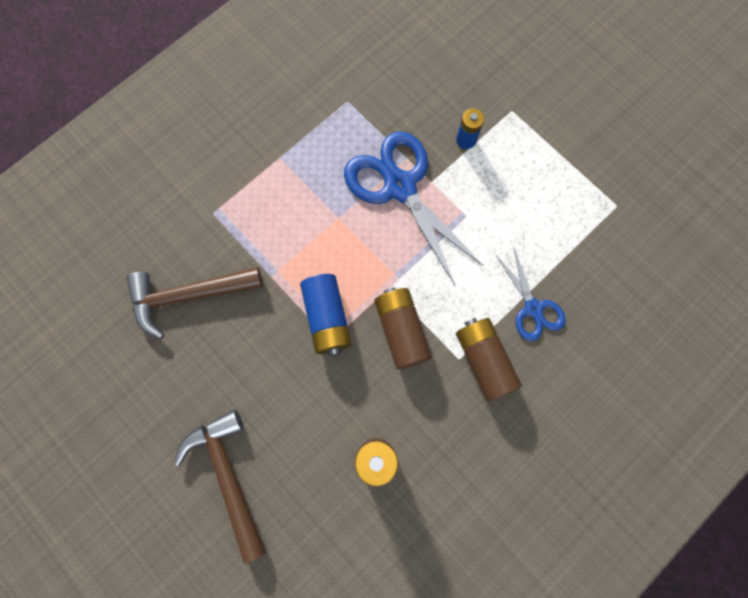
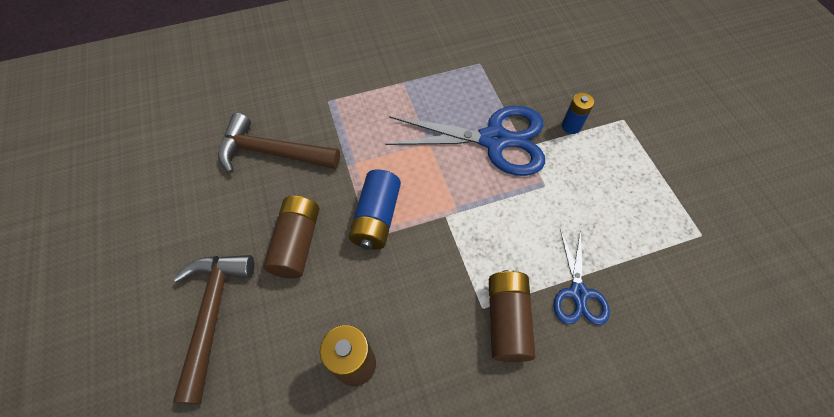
camera: 25 degrees right, 15 degrees down
blue scissors [344,131,483,285] -> blue scissors turned 105 degrees clockwise [385,106,545,176]
brown battery [374,288,432,370] -> brown battery moved to [263,196,319,279]

